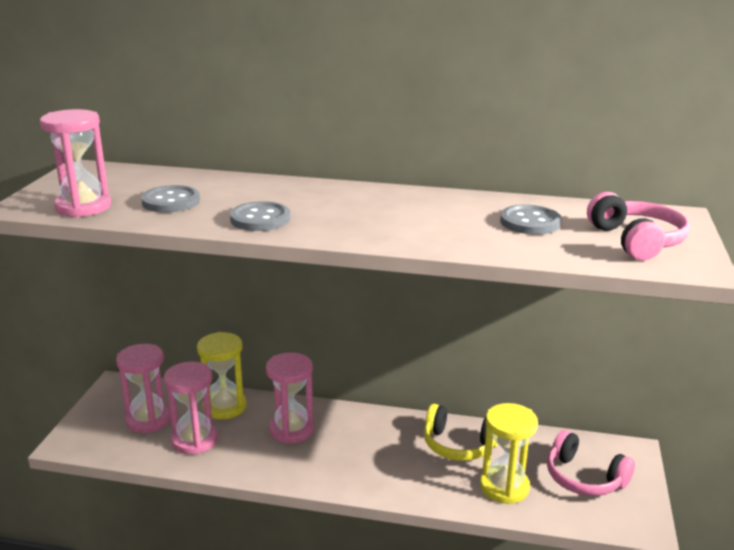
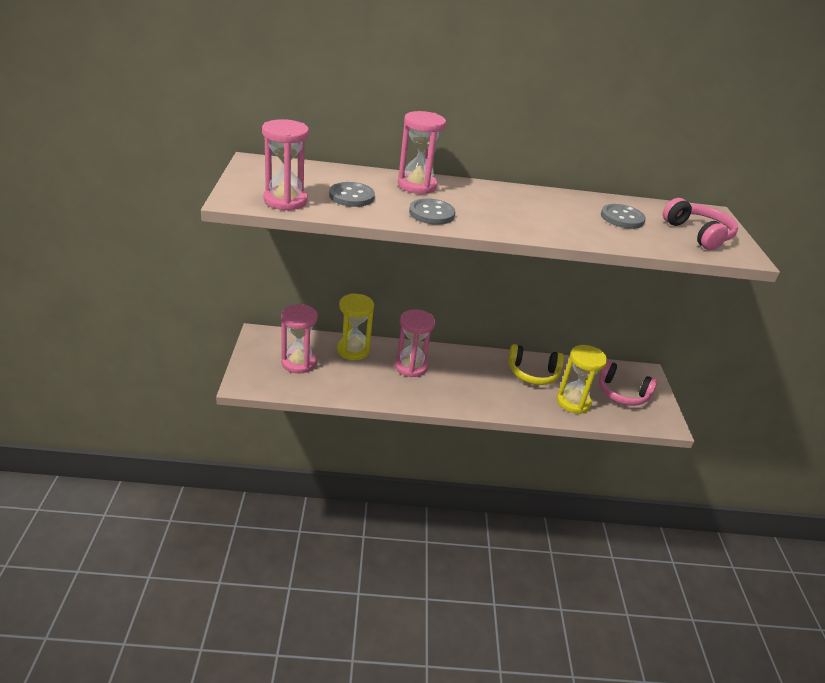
camera: 15 degrees left, 10 degrees up
pink hourglass [164,361,218,454] -> pink hourglass moved to [398,111,446,194]

